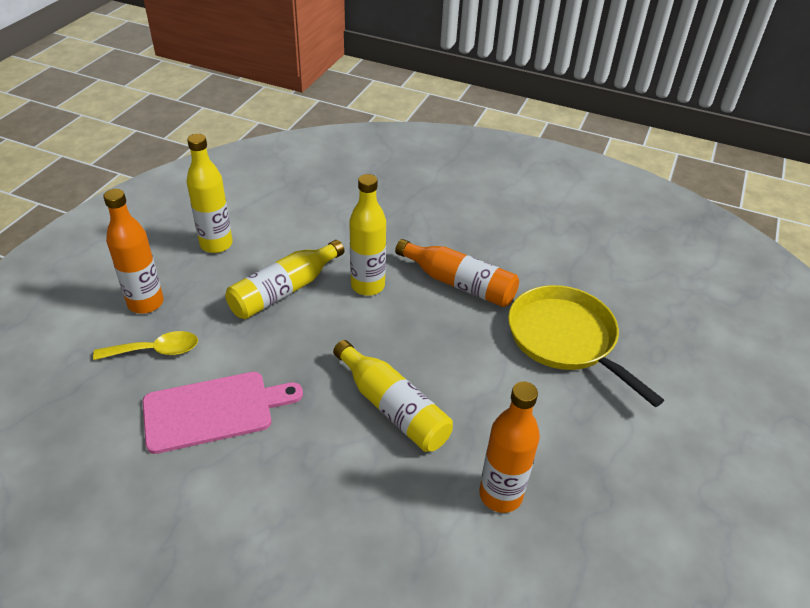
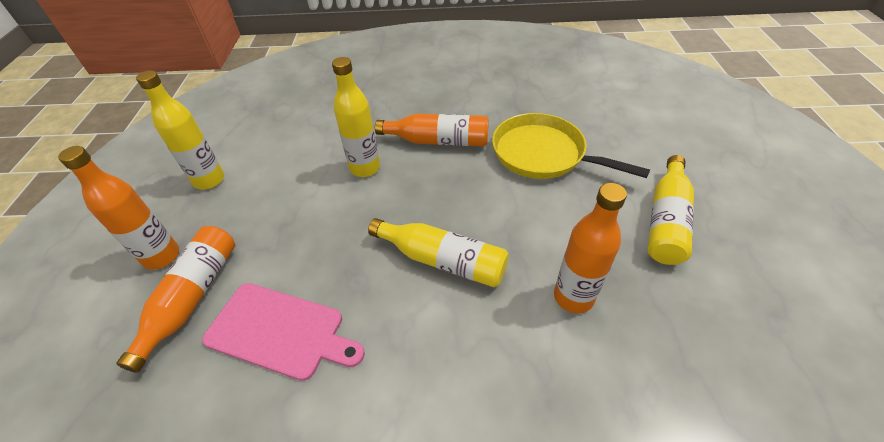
camera: 20 degrees left, 5 degrees up
yellow spoon [93,331,198,360] -> orange bottle [116,226,235,373]
pink cutting board [142,372,303,454] -> pink cutting board turned 60 degrees clockwise [202,283,365,381]
yellow bottle [225,240,344,319] -> yellow bottle moved to [648,155,694,265]

